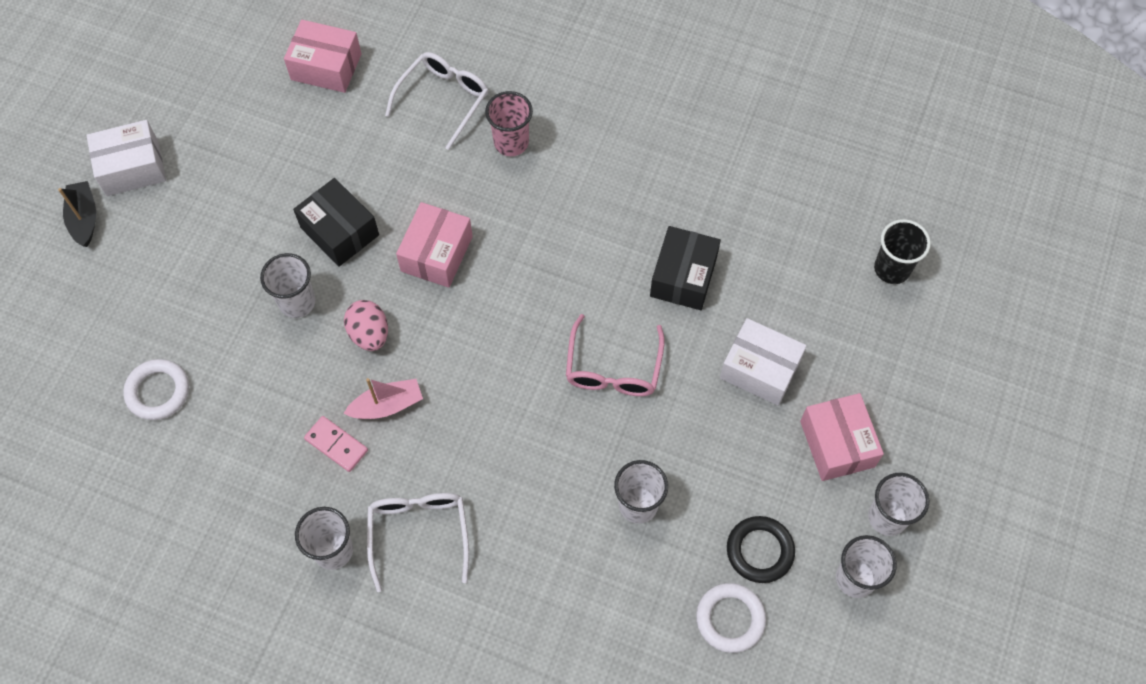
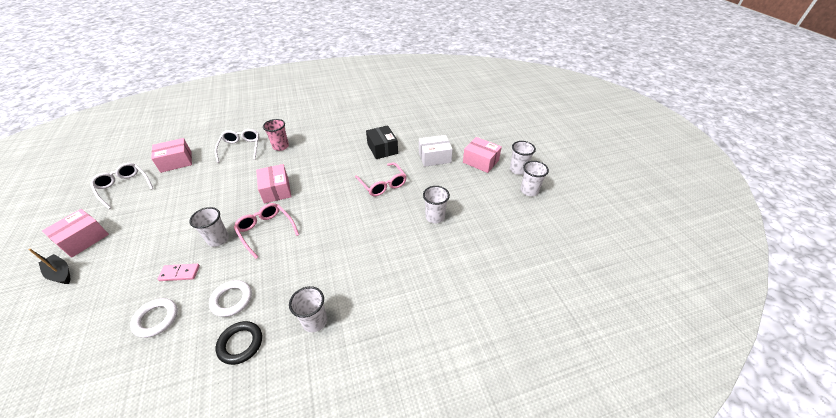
camera: 40 degrees left, 20 degrees down
white box [86,120,166,196] -> pink box [42,209,109,258]
black box [293,178,379,267] -> none
pink domino [304,416,368,472] -> pink domino moved to [158,264,200,281]
pink egg [344,300,388,351] -> pink glasses [234,203,299,259]
pink boat [344,378,423,419] -> none
white glasses [367,493,469,592] -> white glasses moved to [90,163,154,209]
white ring [696,583,766,653] -> white ring moved to [209,280,252,317]
black ring [727,516,795,583] -> black ring moved to [216,321,262,365]
black cup [874,219,931,284] -> none

